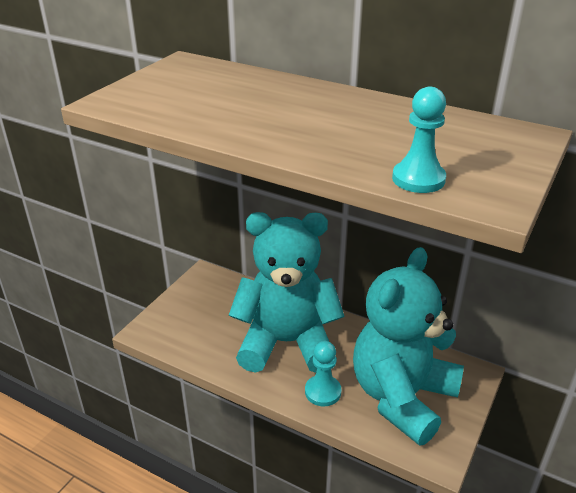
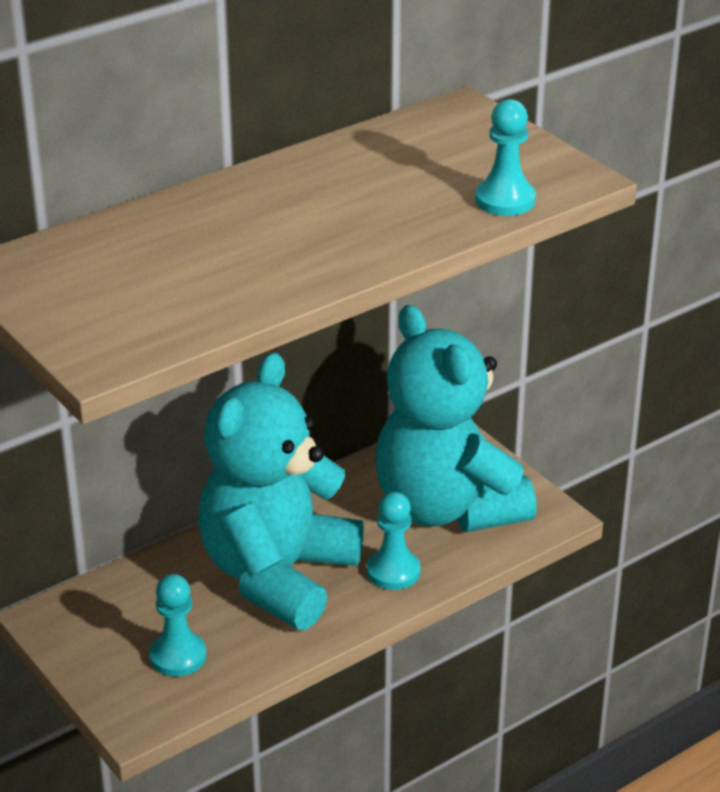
camera: 65 degrees left, 0 degrees up
none -> turquoise pawn [149,574,207,677]

